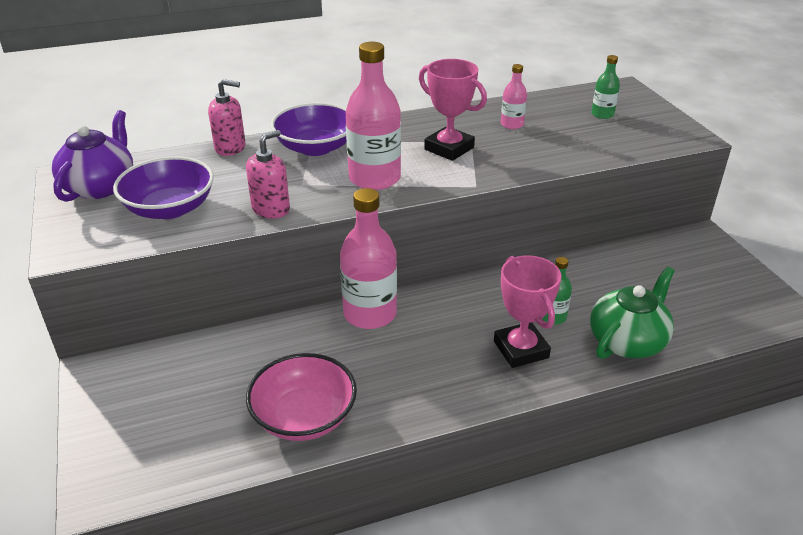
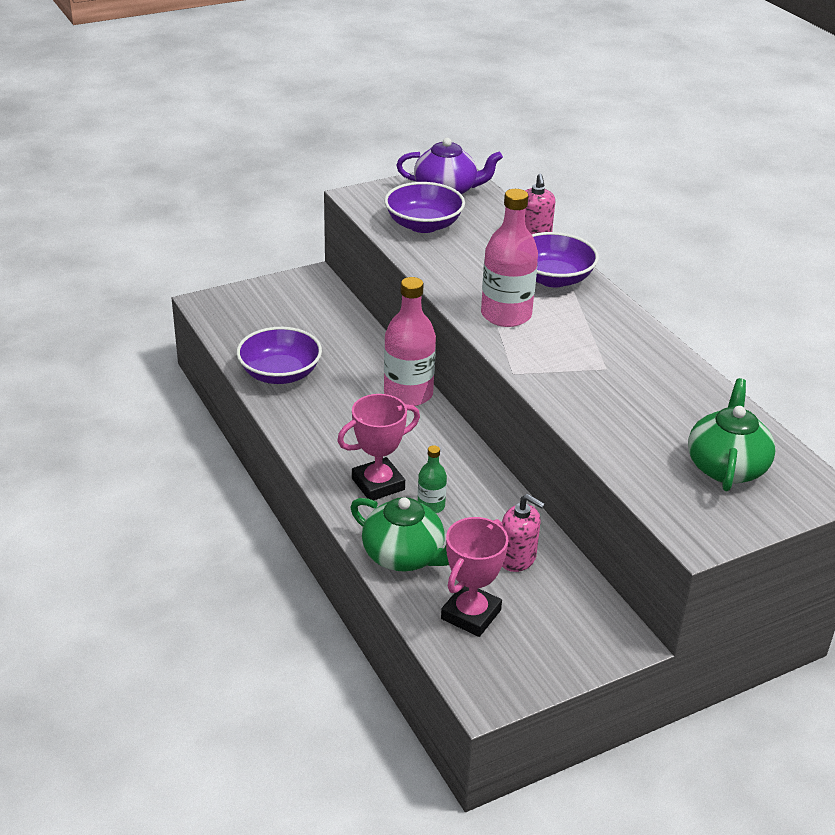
camera: 80 degrees right, 0 degrees up
pink soap dispenser [246,130,290,218] -> pink soap dispenser moved to [502,494,545,572]
pink bowl [246,353,357,441] -> purple bowl [236,327,322,384]
pink trophy [419,59,487,161] -> pink trophy moved to [441,517,508,637]
pink bottle [501,64,527,129] -> none
green bottle [591,55,620,119] -> green teapot [688,378,776,491]

